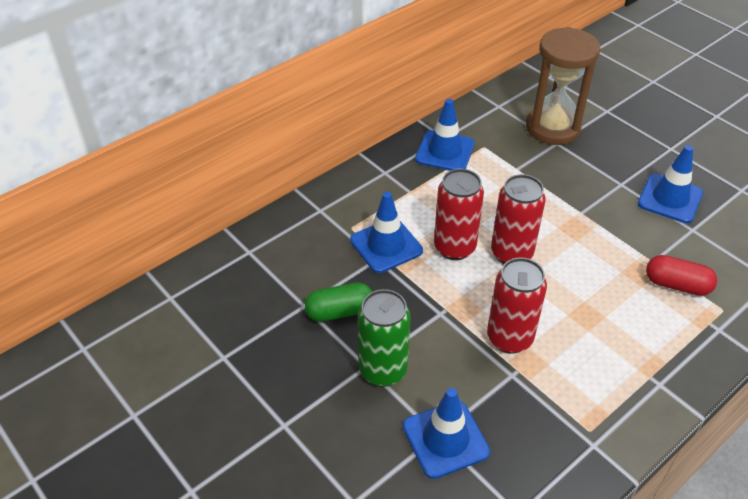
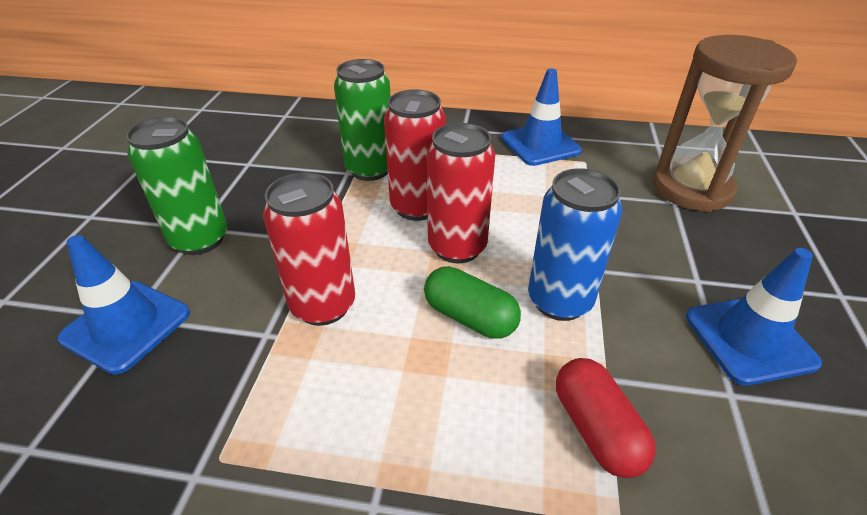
camera: 50 degrees right, 5 degrees down
green capsule [305,282,372,322] -> green capsule moved to [424,266,521,339]
blue traffic cone [350,192,423,273] -> green can [334,59,391,181]
none -> blue can [528,168,622,321]

